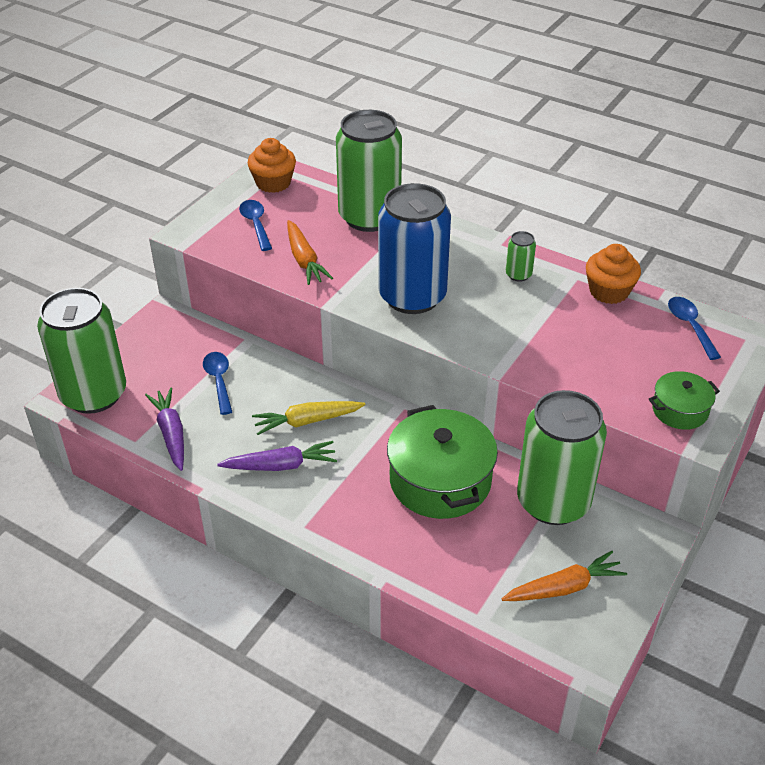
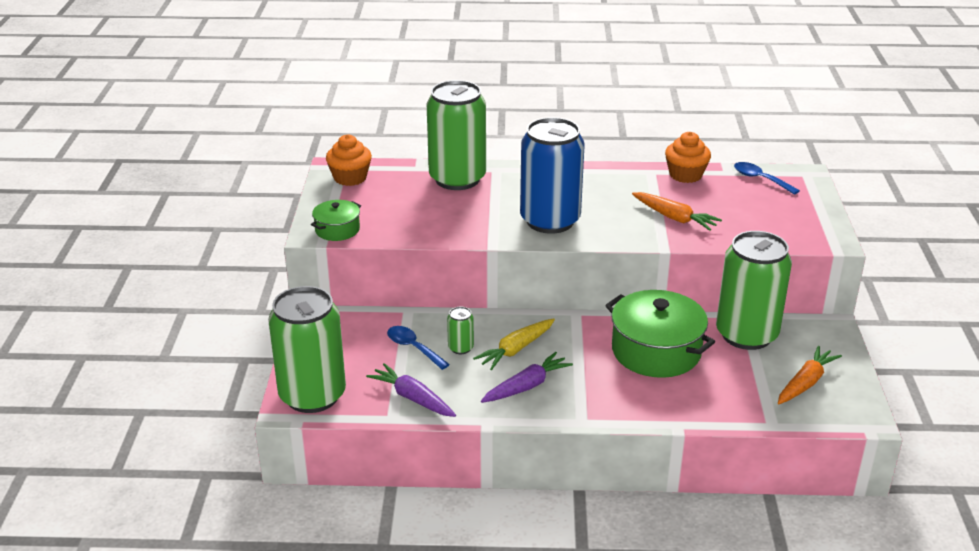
camera: 30 degrees left, 10 degrees down
blue spoon [239,200,272,251] -> none
orange carrot [287,220,333,285] -> orange carrot moved to [632,192,722,231]
green can [506,231,536,282] -> green can moved to [447,307,474,354]
green pot [649,371,720,430] -> green pot moved to [311,200,361,241]

